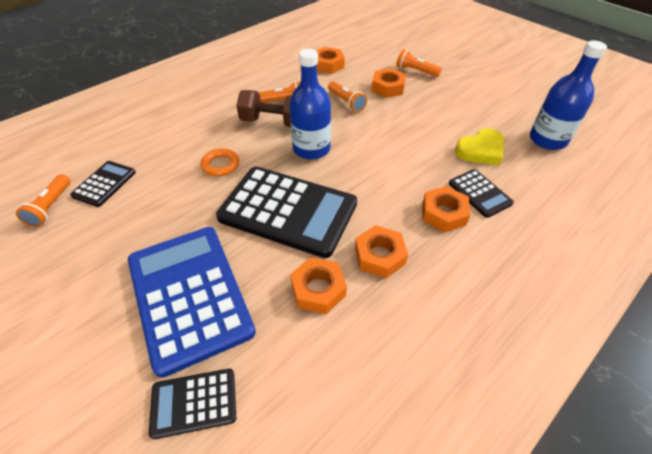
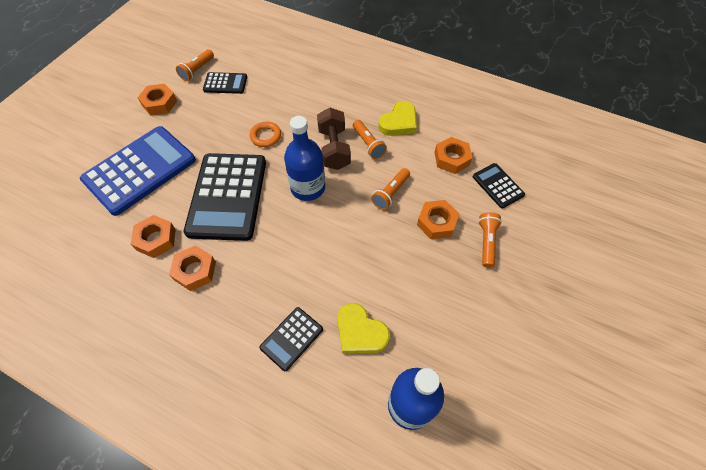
camera: 70 degrees right, 10 degrees up
orange flashlight [16,174,70,227] -> orange flashlight turned 45 degrees counterclockwise [176,49,214,81]
black calculator [149,369,236,439] -> black calculator moved to [472,163,525,208]
orange nut [422,186,470,233] -> orange nut moved to [137,84,177,116]
none -> yellow heart [378,101,417,136]

